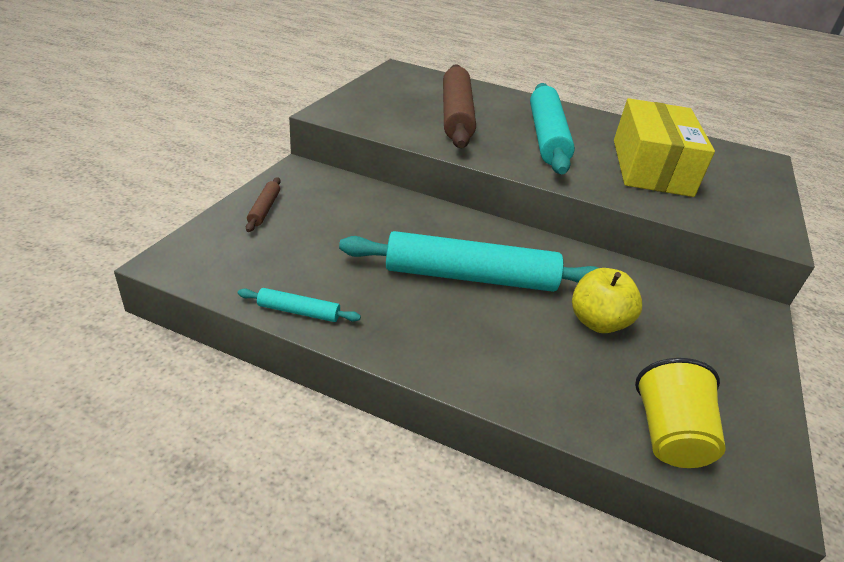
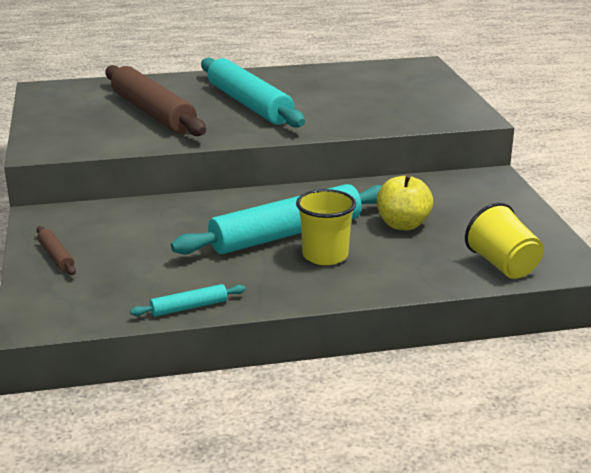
camera: 30 degrees left, 10 degrees down
yellow box [614,98,715,197] -> none
none -> yellow cup [296,189,356,265]

